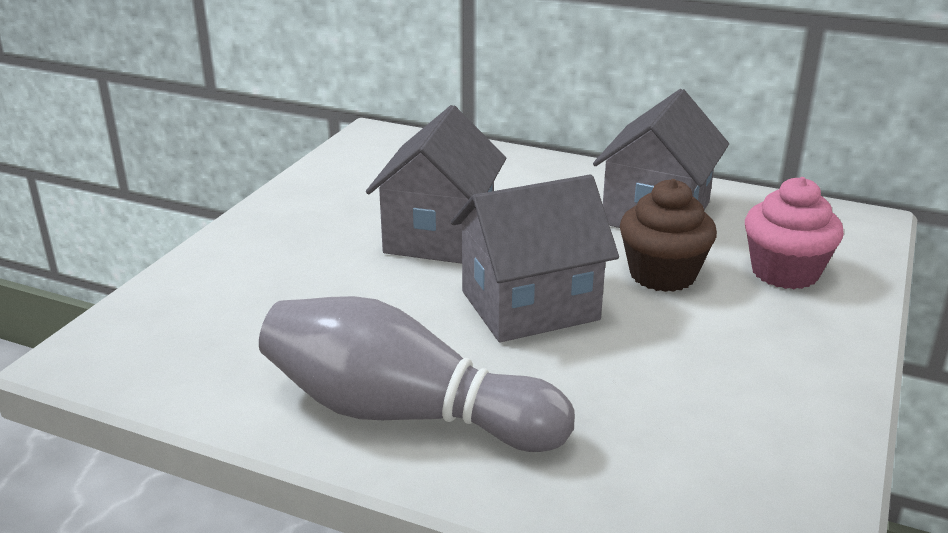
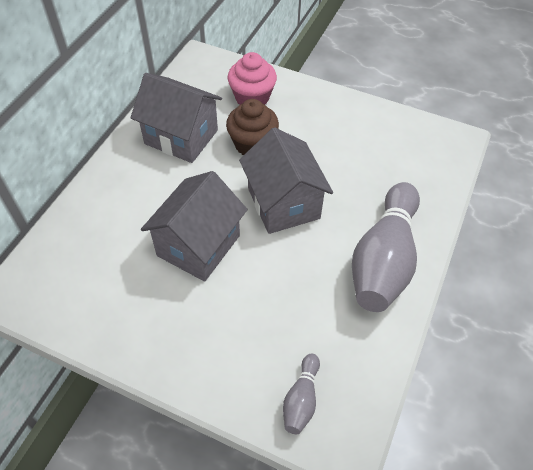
camera: 90 degrees left, 25 degrees up
grey house [366,105,506,264] -> grey house turned 75 degrees counterclockwise [141,171,248,282]
none -> grey bowling pin [283,354,320,434]

